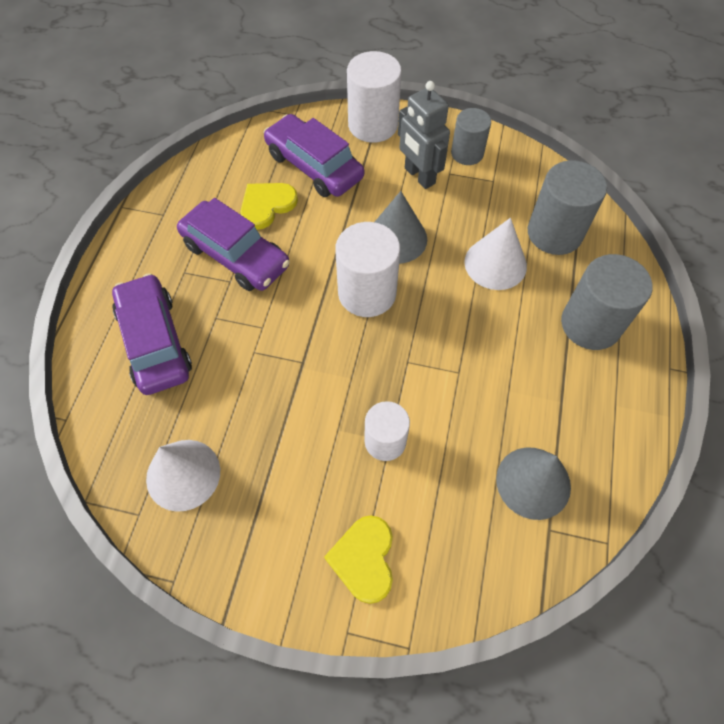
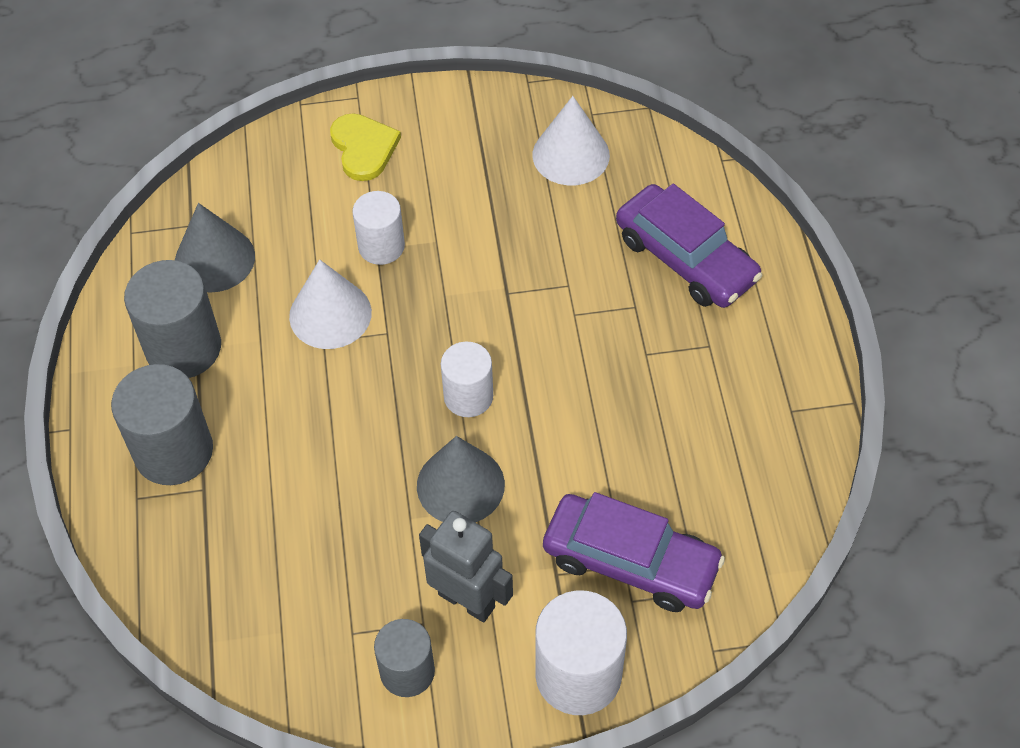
camera: 160 degrees right, 5 degrees down
purple car [177,198,290,291] -> none
yellow heart [240,183,298,230] -> none
white cylinder [335,222,400,317] -> white cylinder [441,342,493,417], size x0.64
white cone [464,218,527,290] -> white cone moved to [289,259,372,349]
grey cylinder [528,160,607,255] -> grey cylinder moved to [124,260,221,378]

